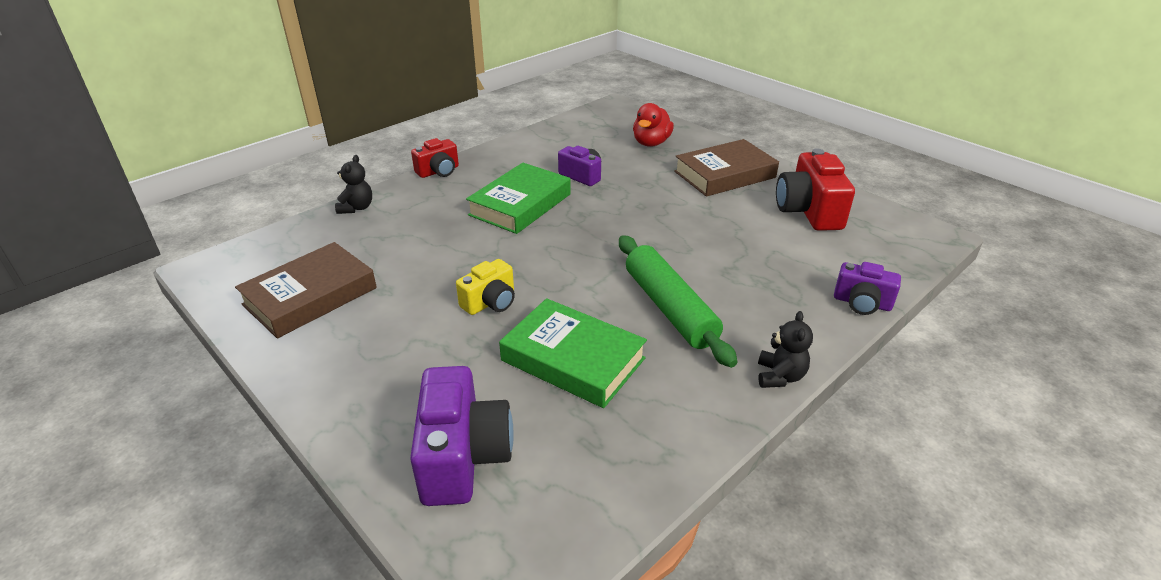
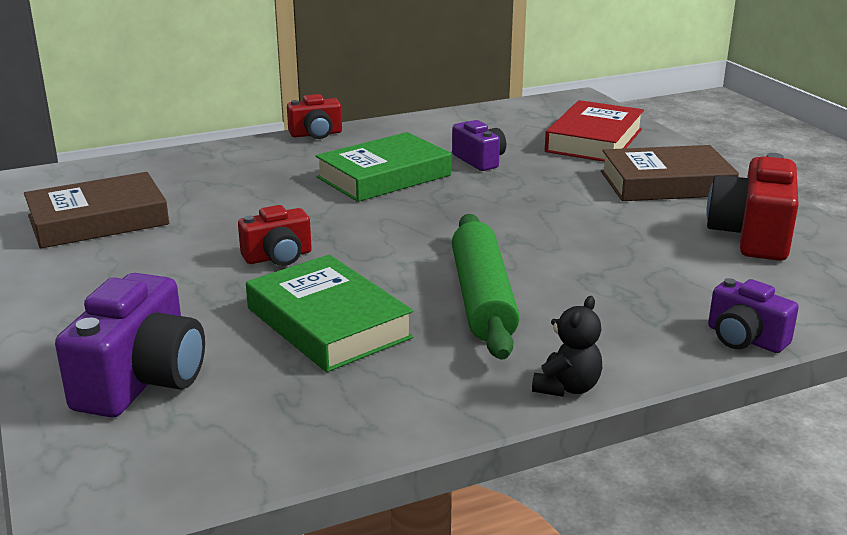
camera: 20 degrees right, 10 degrees down
black teddy bear [335,155,372,214] -> none
yellow camera [456,259,515,315] -> red camera [238,205,312,266]
red duck [633,103,674,147] -> red book [545,100,644,162]

